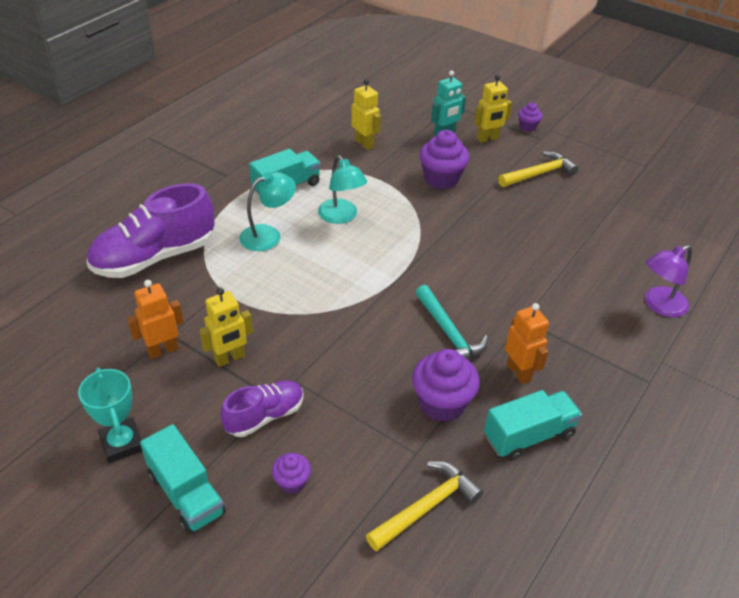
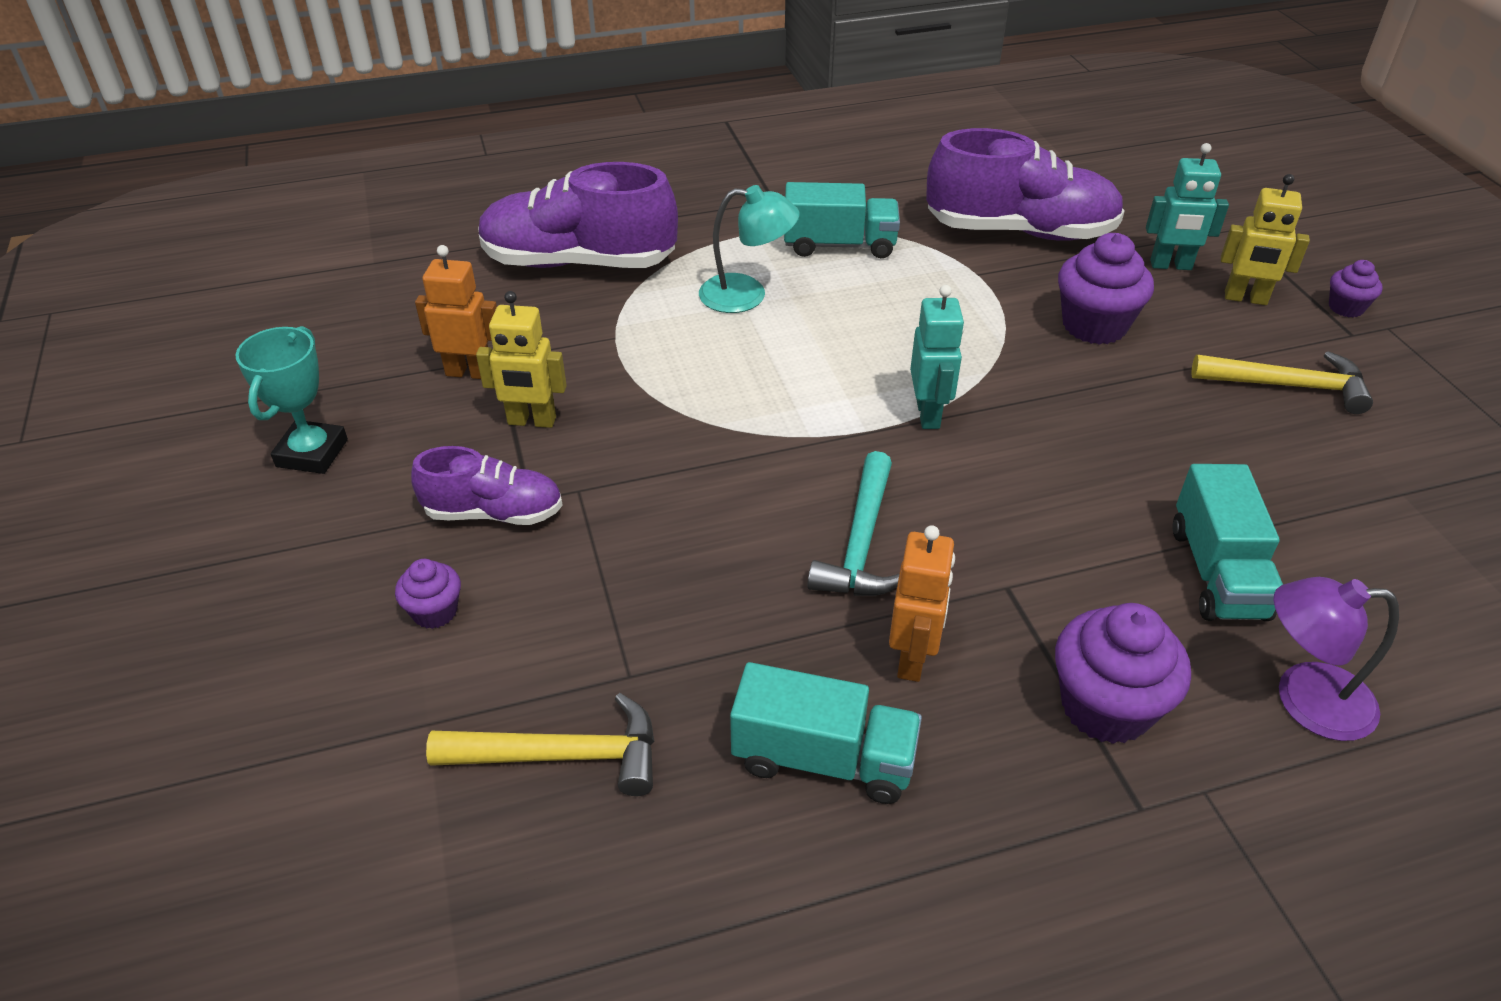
camera: 40 degrees right, 0 degrees up
turquoise truck [140,424,226,534] -> turquoise truck moved to [1173,464,1283,621]
turquoise lamp [318,155,367,224] -> none
yellow robot [351,79,381,150] -> purple shoe [926,128,1125,241]
purple cupcake [412,349,480,422] -> purple cupcake moved to [1055,603,1191,744]
none -> turquoise robot [910,285,964,429]

